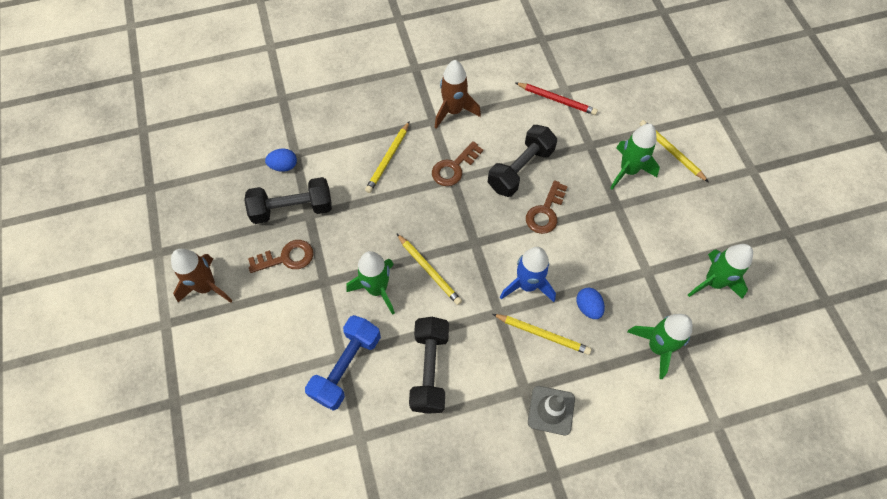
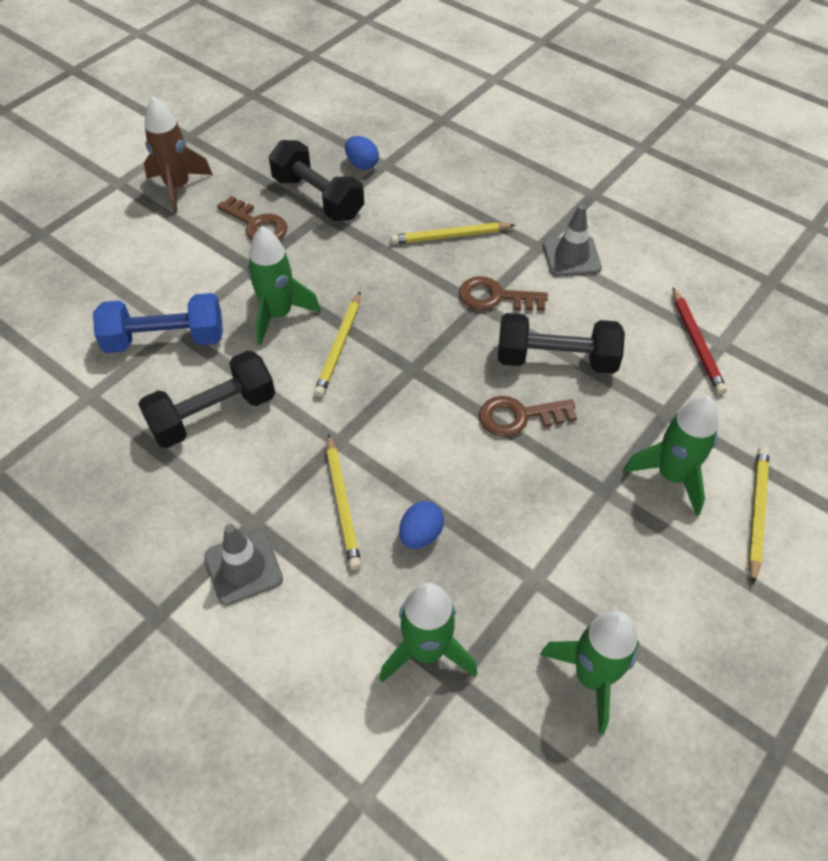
camera: 55 degrees right, 10 degrees down
brown rocket [435,60,481,129] -> grey traffic cone [543,204,602,277]
blue rocket [500,247,556,302] -> none

